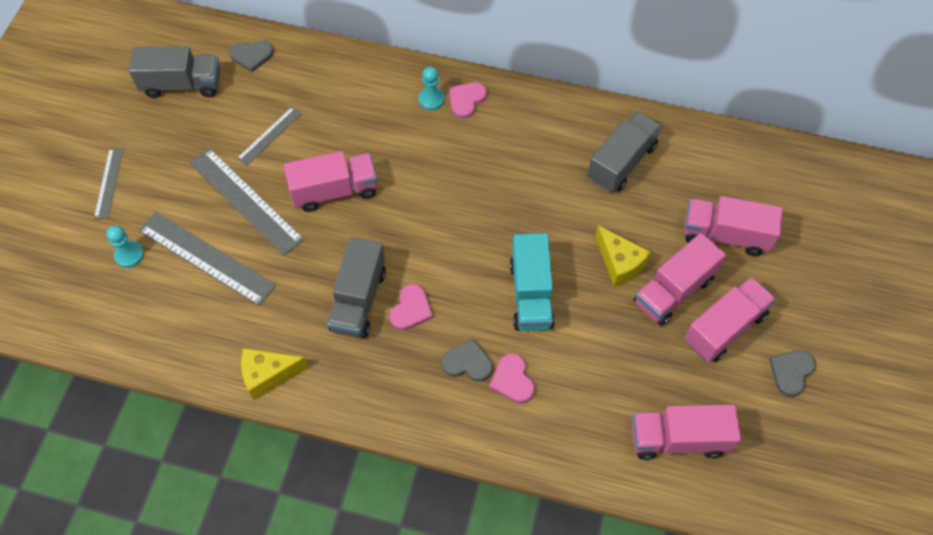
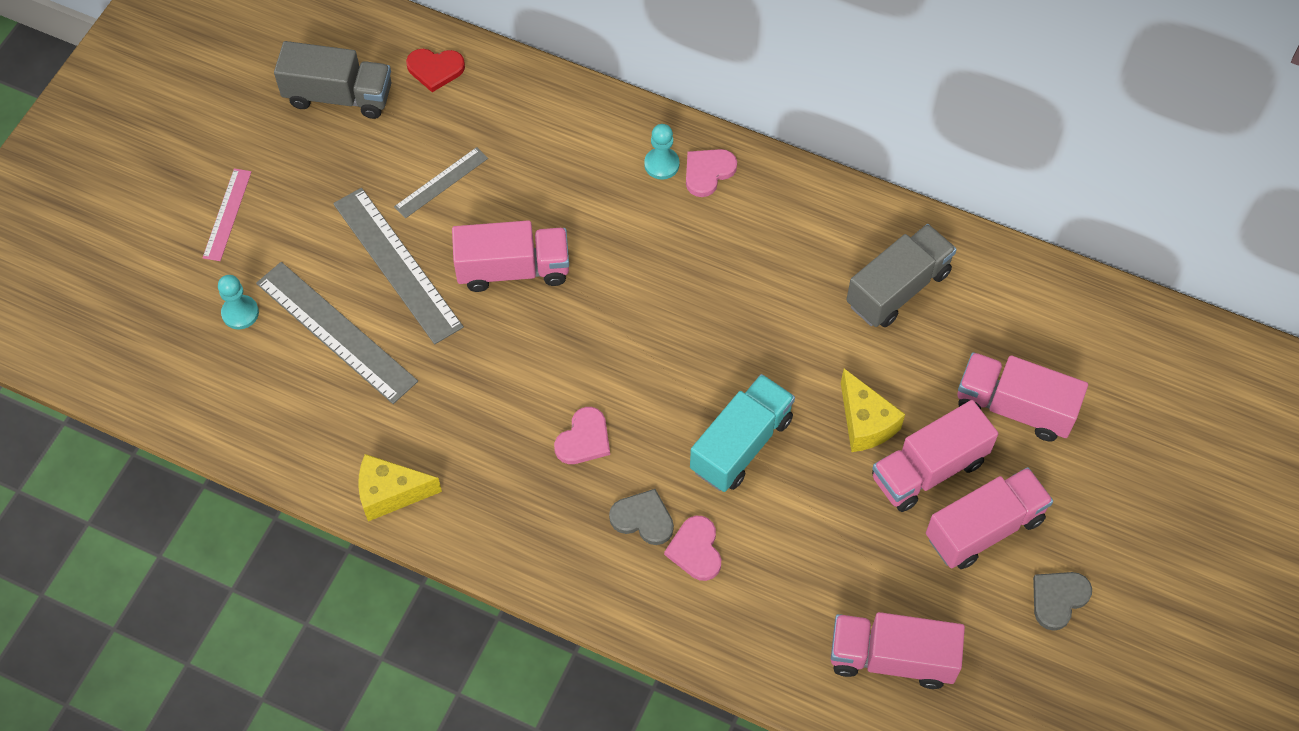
camera: 10 degrees right, 0 degrees up
grey ruler [94,148,123,219] -> pink ruler [203,168,251,261]
grey heart [229,40,274,72] -> red heart [406,49,465,92]
grey truck [327,237,386,338] -> none
turquoise truck [510,233,555,331] -> turquoise truck turned 150 degrees counterclockwise [690,374,795,492]

